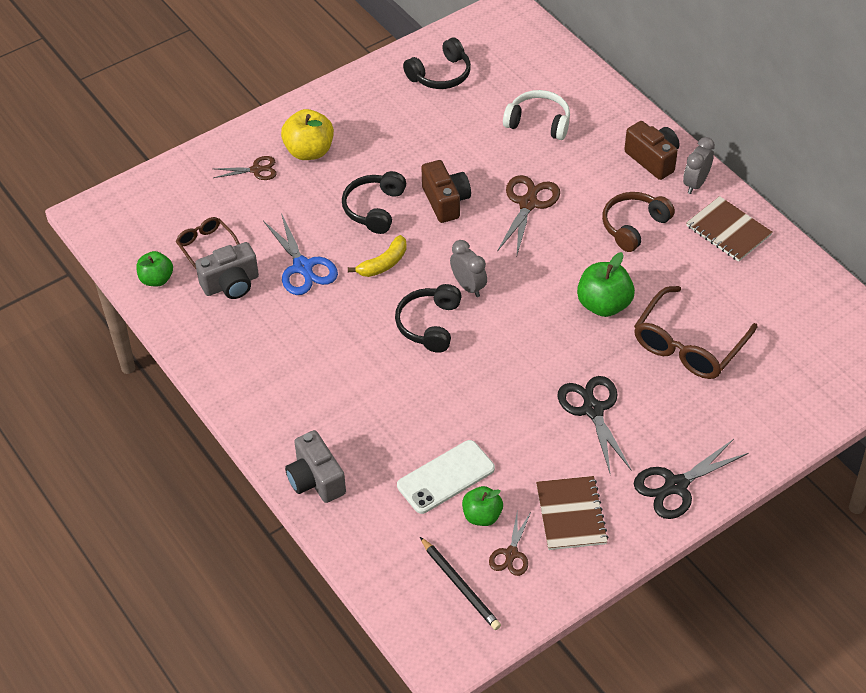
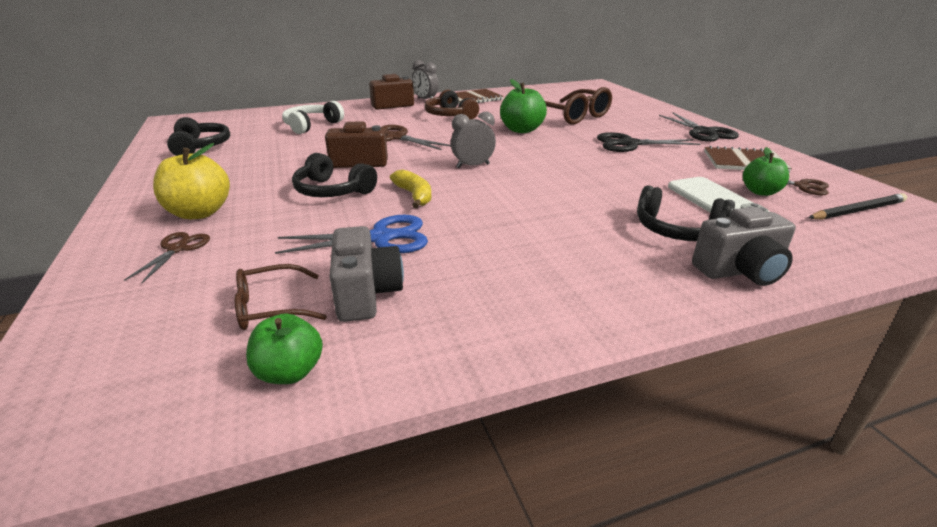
camera: 75 degrees left, 20 degrees down
black headphones [395,284,462,353] -> black headphones moved to [637,185,735,241]

